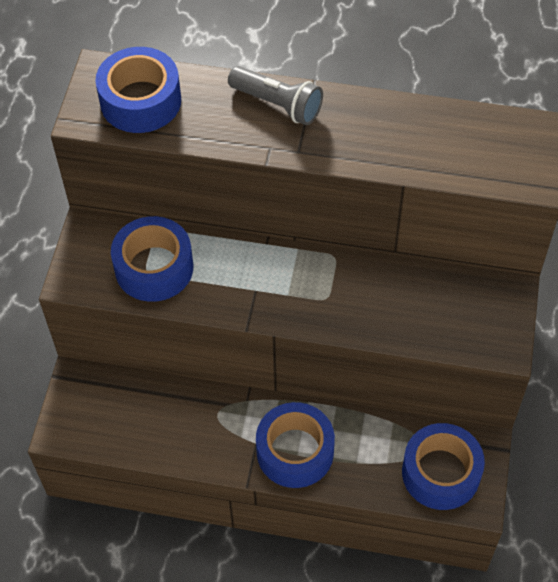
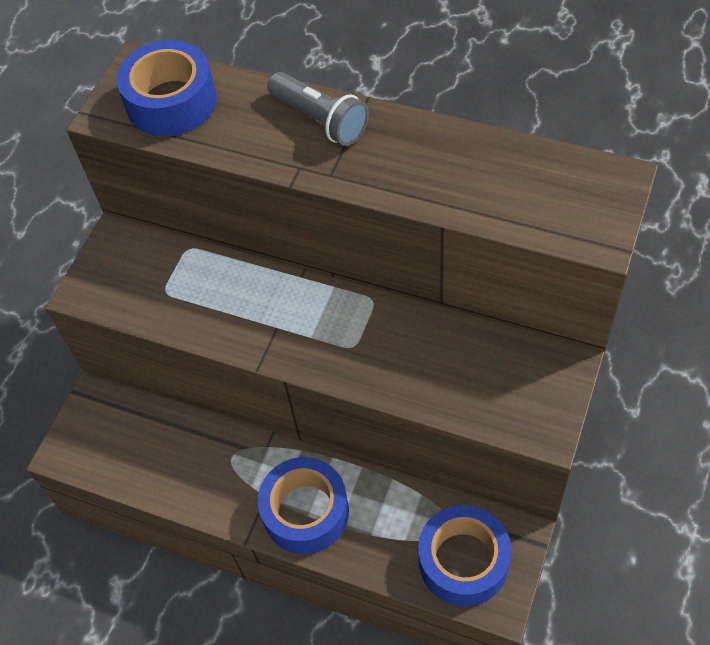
camera: 15 degrees right, 0 degrees up
blue tape [111,216,193,302] -> none

